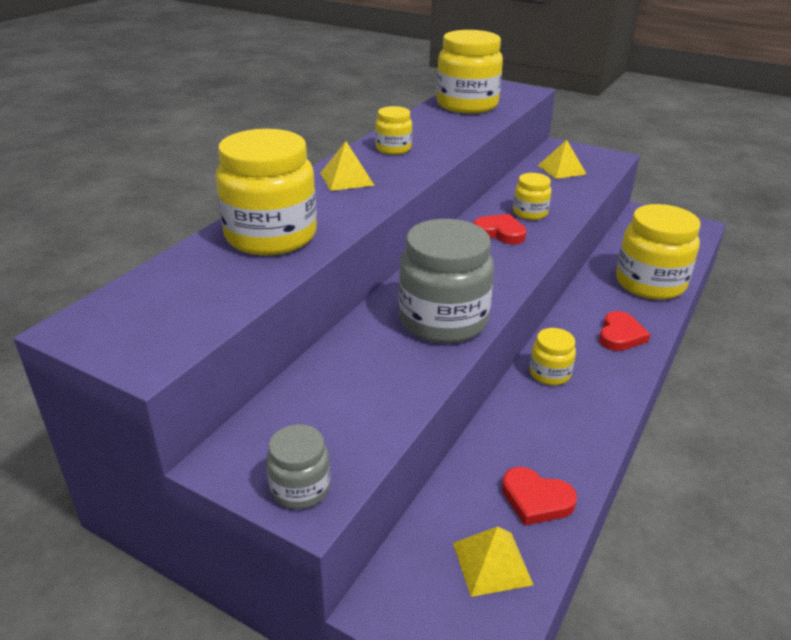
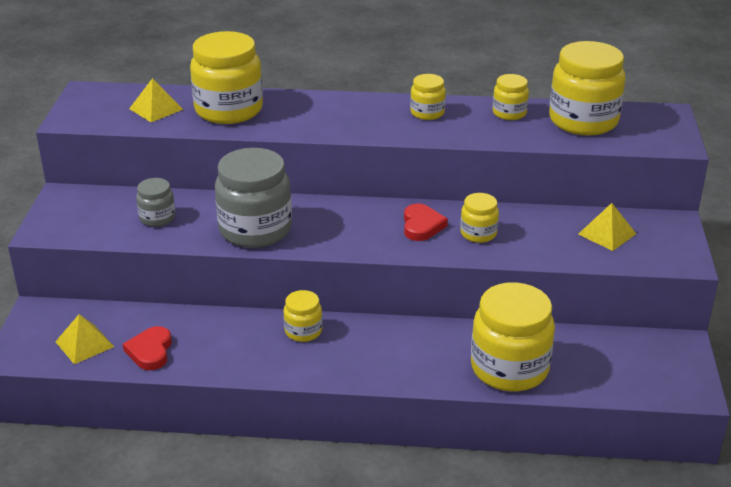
camera: 65 degrees right, 0 degrees up
grey jar [266,424,330,509] -> grey jar moved to [136,178,175,227]
yellow pyramid [320,141,375,191] -> yellow pyramid moved to [129,78,183,122]
red heart [599,311,650,351] -> none
none -> yellow jar [493,74,529,120]

